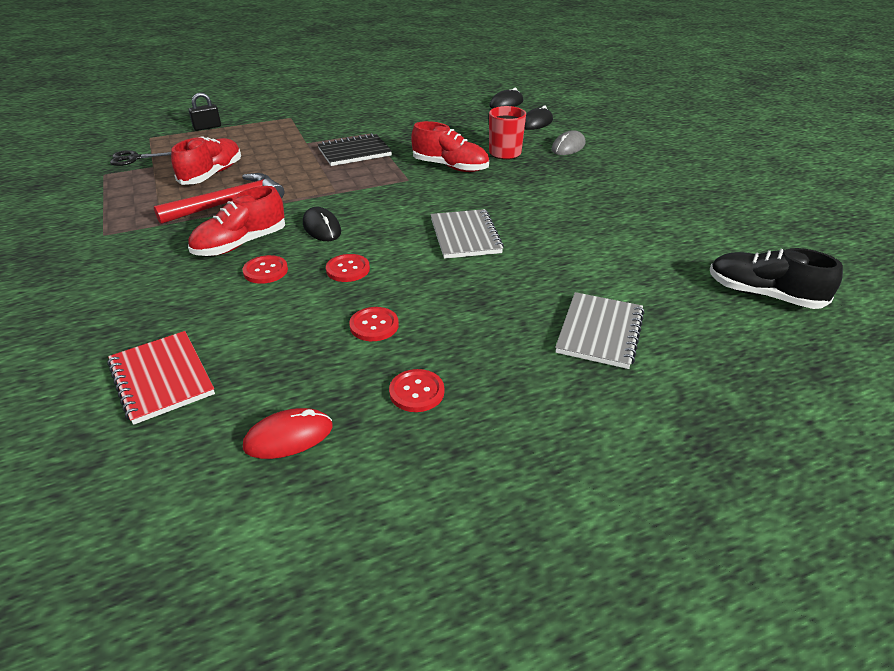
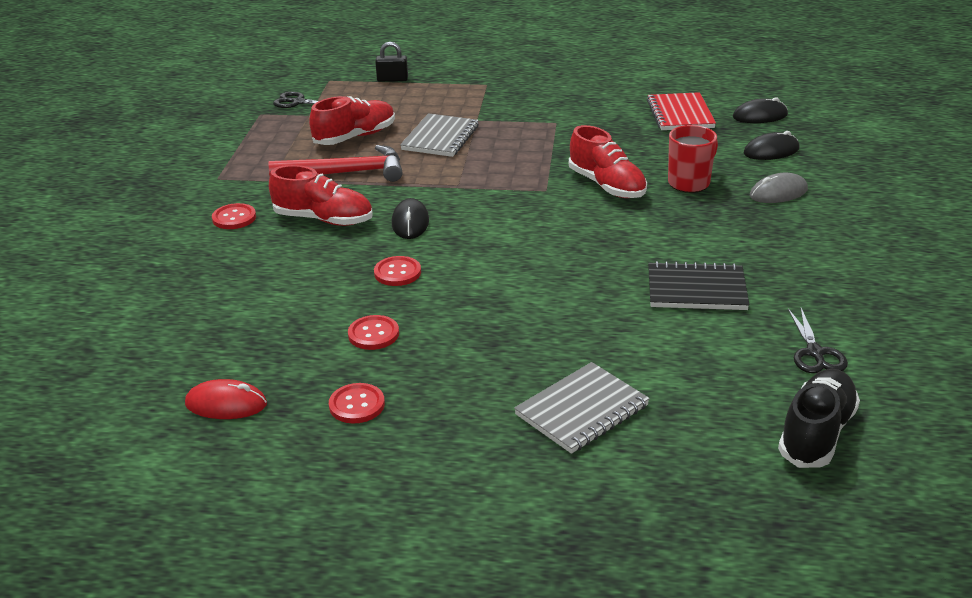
camera: 30 degrees right, 5 degrees down
red notebook [107,331,215,425] -> red notebook moved to [647,92,716,130]
red shoe [188,186,285,256] -> red shoe turned 150 degrees counterclockwise [269,165,373,226]
red button [242,255,288,284] -> red button moved to [212,203,256,229]
black notebook [317,133,392,166] -> black notebook moved to [648,261,750,310]
grey notebook [430,209,504,259] -> grey notebook moved to [400,113,479,157]
black shoe [710,248,843,309] -> black shoe turned 60 degrees clockwise [778,369,860,468]
none -> black scissors [788,308,848,373]

